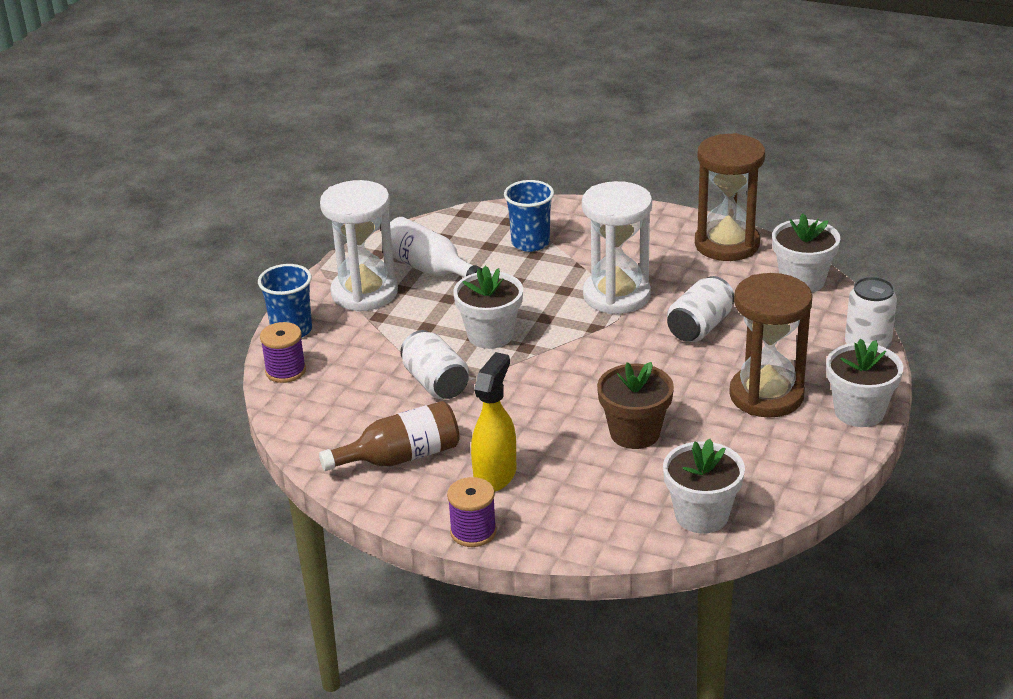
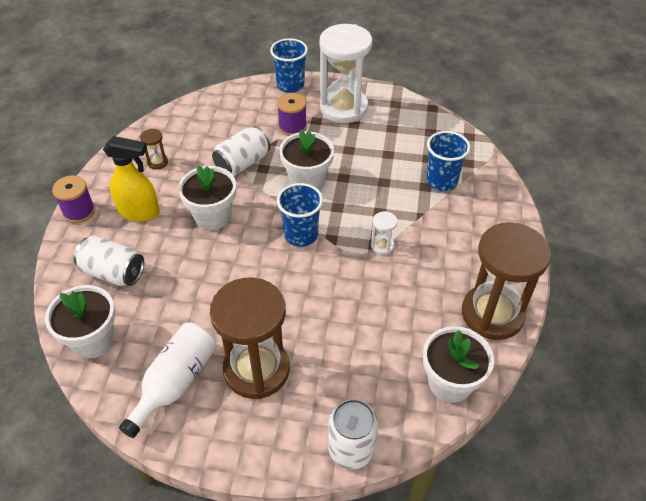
camera: 75 degrees right, 15 degrees up
purple spool [260,322,306,383] -> purple spool moved to [277,93,307,136]
brown bottle [319,401,459,471] -> brown hourglass [140,129,168,170]
white bottle [381,217,482,277] -> white bottle moved to [119,323,217,438]
white hourglass [582,181,652,314] -> white hourglass [371,211,397,255], size x0.41
brown flower pot [597,362,674,449] -> none
white can [667,276,734,342] -> white can moved to [74,235,144,286]
white flower pot [826,339,903,427] -> white flower pot moved to [178,166,236,230]
none -> blue cup [277,183,323,247]

